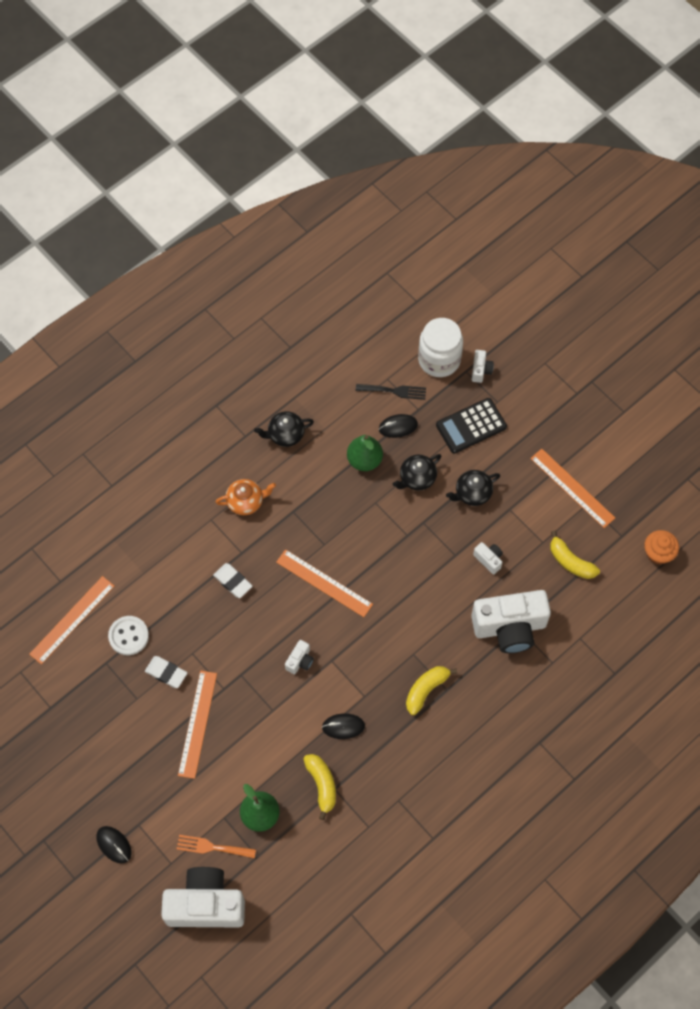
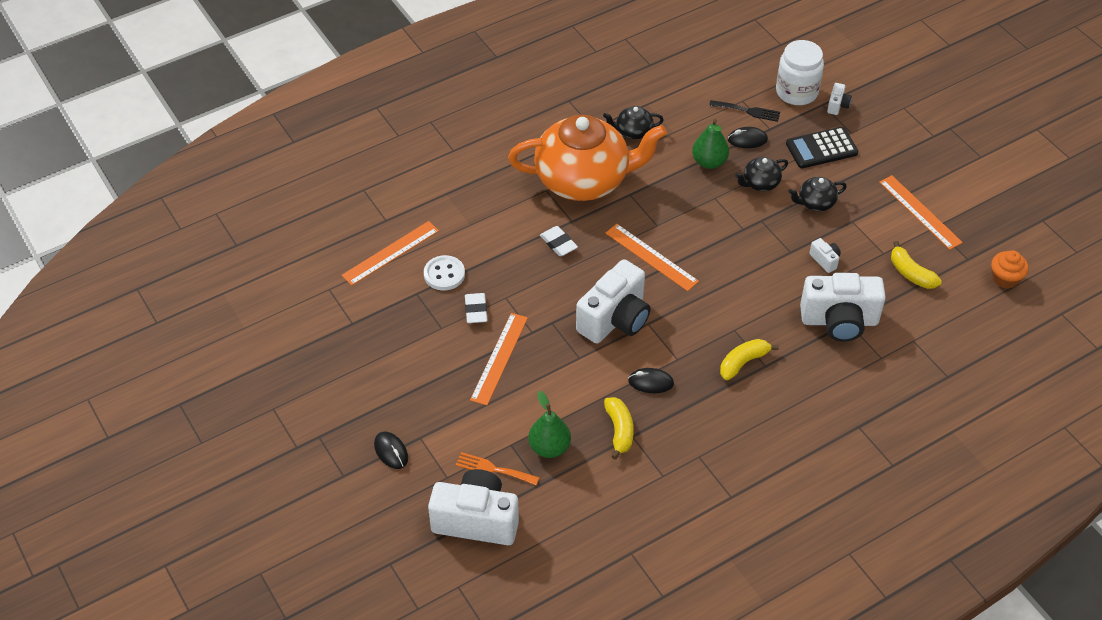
camera: 10 degrees right, 15 degrees down
white eraser [145,656,187,688] -> white eraser turned 45 degrees clockwise [465,293,487,323]
orange teapot [216,479,276,515] -> orange teapot [508,115,667,201], size x2.47
white camera [285,640,314,674] -> white camera [576,259,651,344], size x2.38

